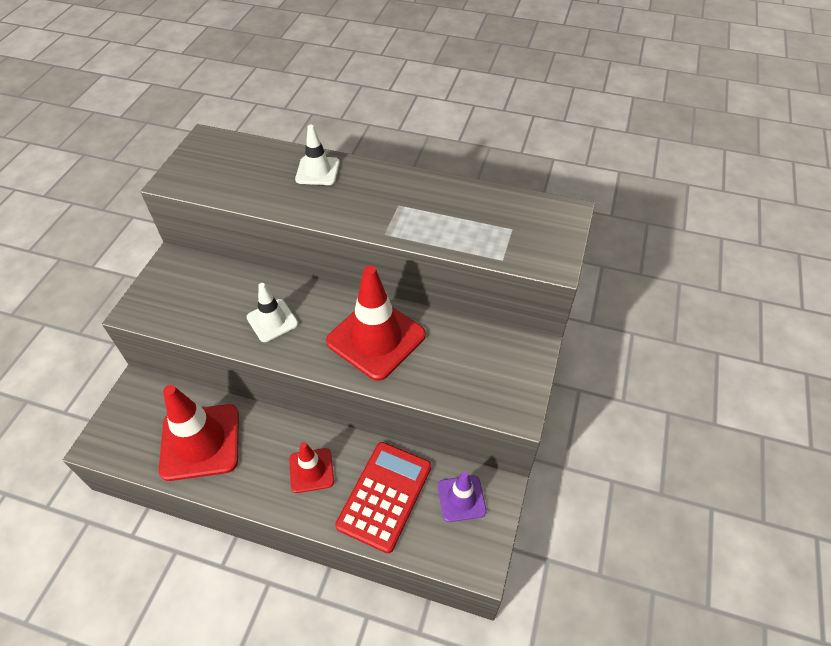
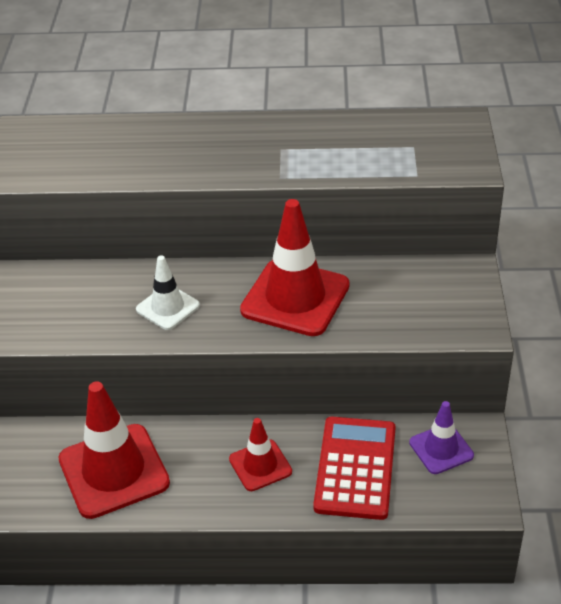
camera: 15 degrees left, 10 degrees down
white traffic cone [295,125,340,185] -> none

